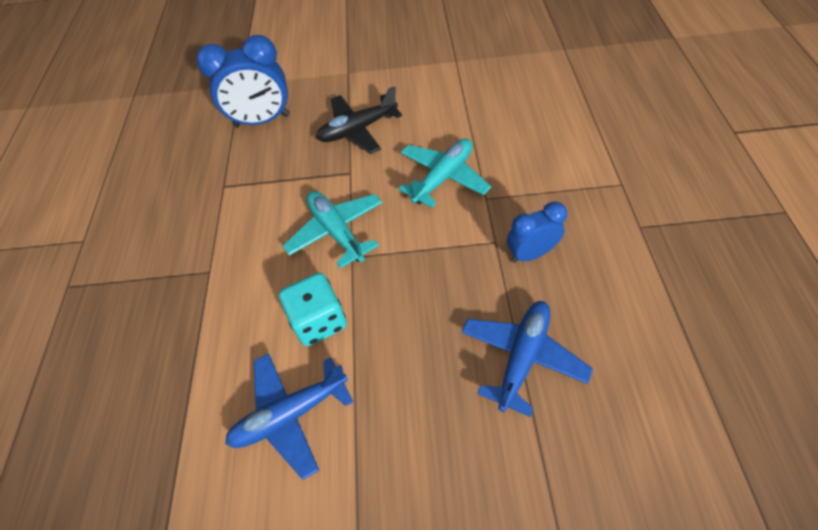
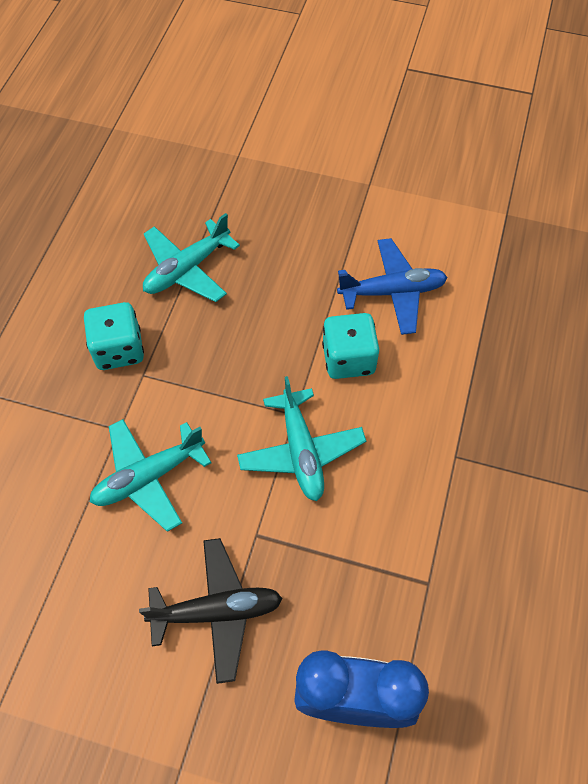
camera: 165 degrees left, 5 degrees up
blue plane [461,301,593,417] -> turquoise plane [143,213,240,302]
blue clock [507,201,567,263] -> turquoise dice [84,302,144,370]

